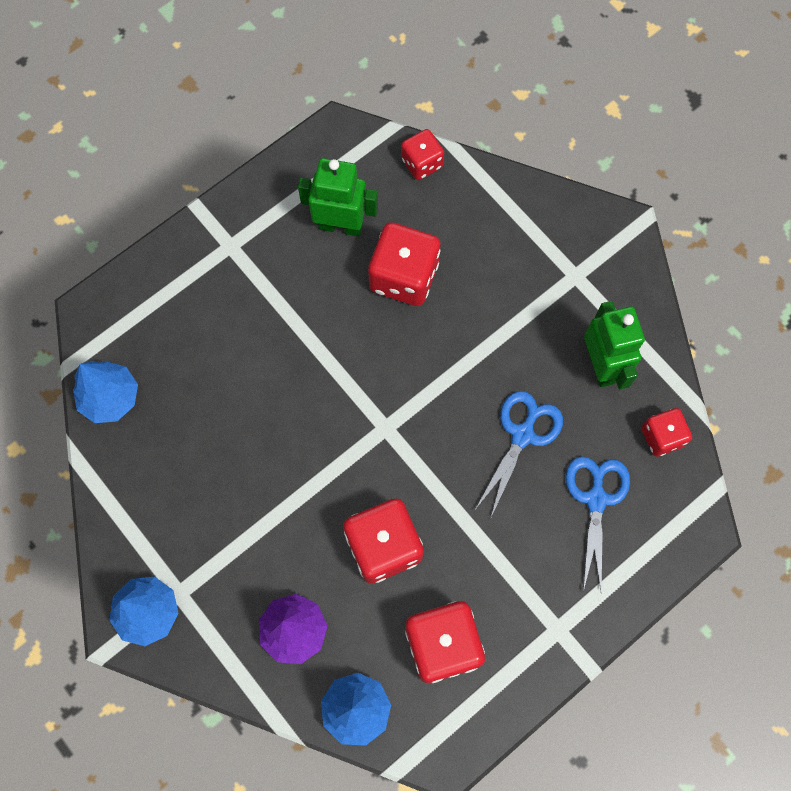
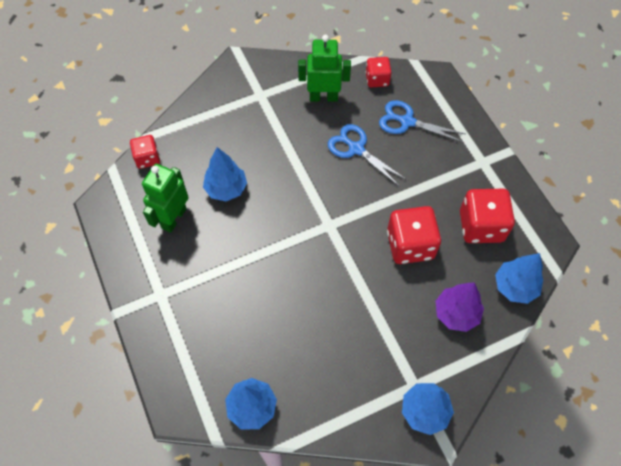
camera: 75 degrees left, 10 degrees down
red dice [368,222,441,306] -> blue tree [203,147,247,202]

